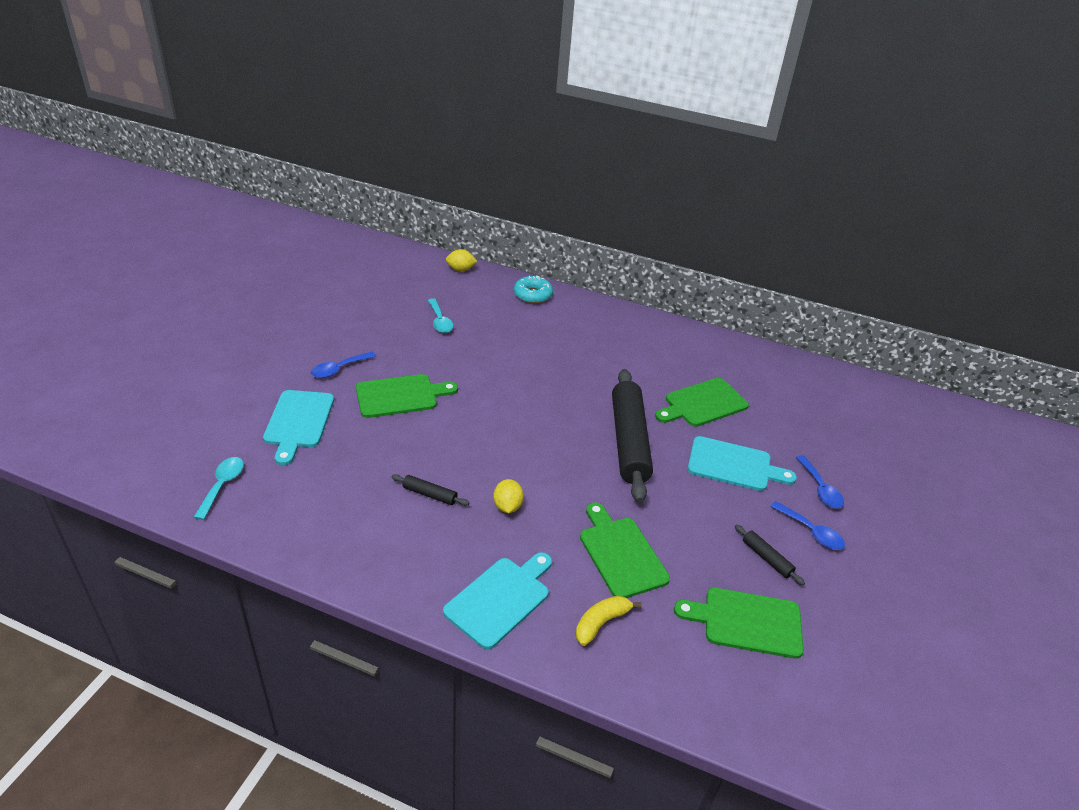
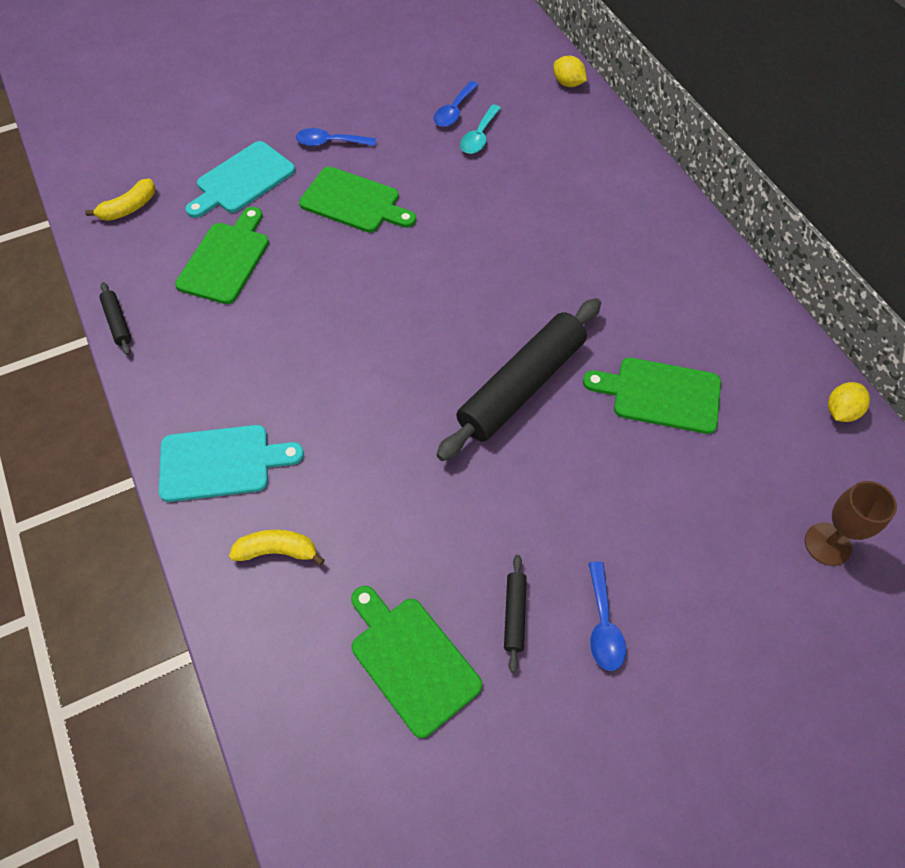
camera: 45 degrees right, 20 degrees up
turquoise spoon [194,457,244,520] -> yellow banana [85,178,155,221]
black rolling pin [391,474,469,506] -> black rolling pin moved to [99,282,131,355]
yellow lemon [493,479,524,513] -> yellow lemon moved to [828,382,870,422]
turquoise donut [514,275,553,303] -> none
green cutting board [580,502,670,598] -> green cutting board moved to [175,207,269,304]
turquoise cutting board [688,436,797,491] -> none
blue spoon [796,455,844,508] -> blue spoon moved to [434,81,479,127]
none -> brown goblet [805,481,897,566]

